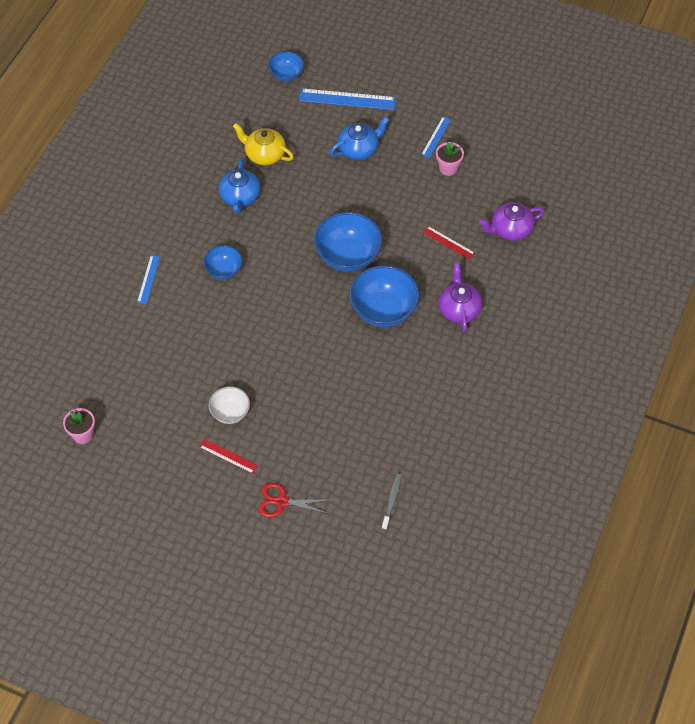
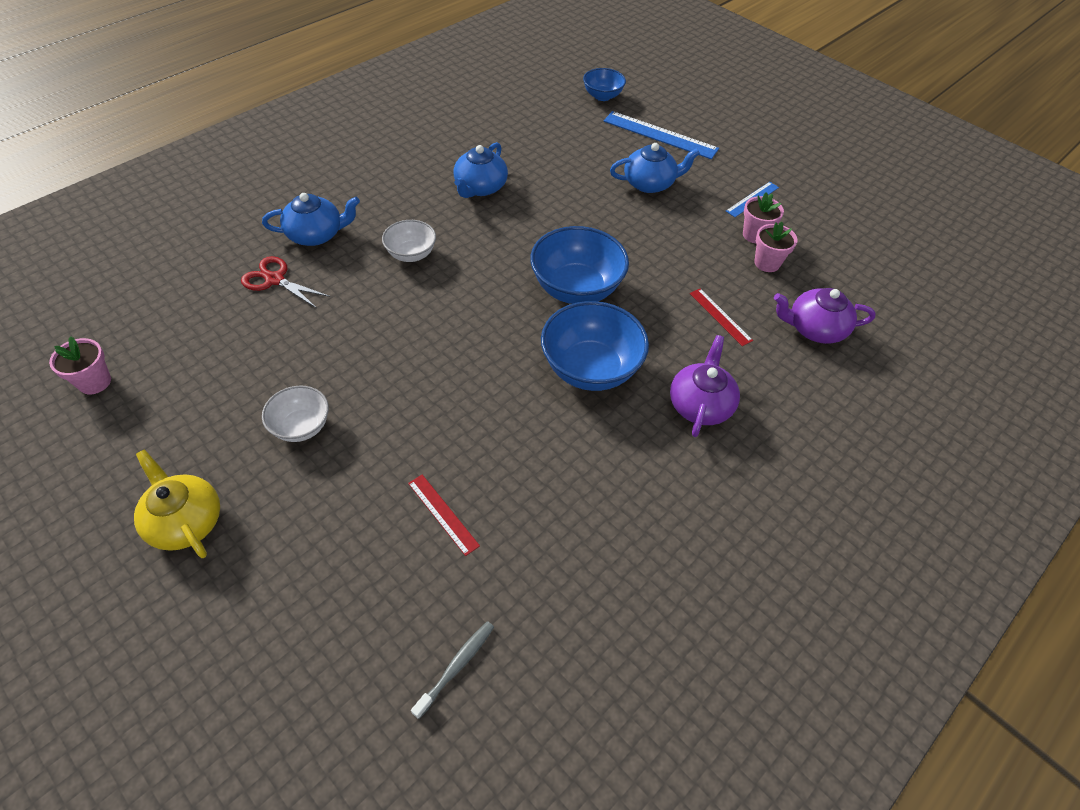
camera: 20 degrees right, 5 degrees down
blue ruler [137,255,160,304] -> blue teapot [262,193,360,246]
red ruler [199,439,258,474] -> red ruler moved to [408,475,480,556]
blue bowl [203,245,243,280] -> white bowl [382,220,436,262]
yellow teapot [233,123,294,165] -> yellow teapot moved to [134,449,220,558]
red scissors [258,483,330,517] -> red scissors moved to [241,256,330,308]
none -> pink flower pot [754,222,798,272]

